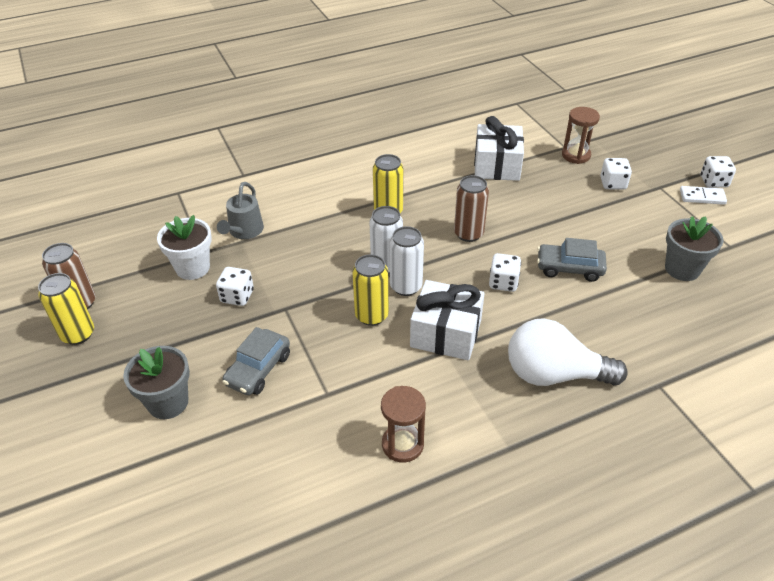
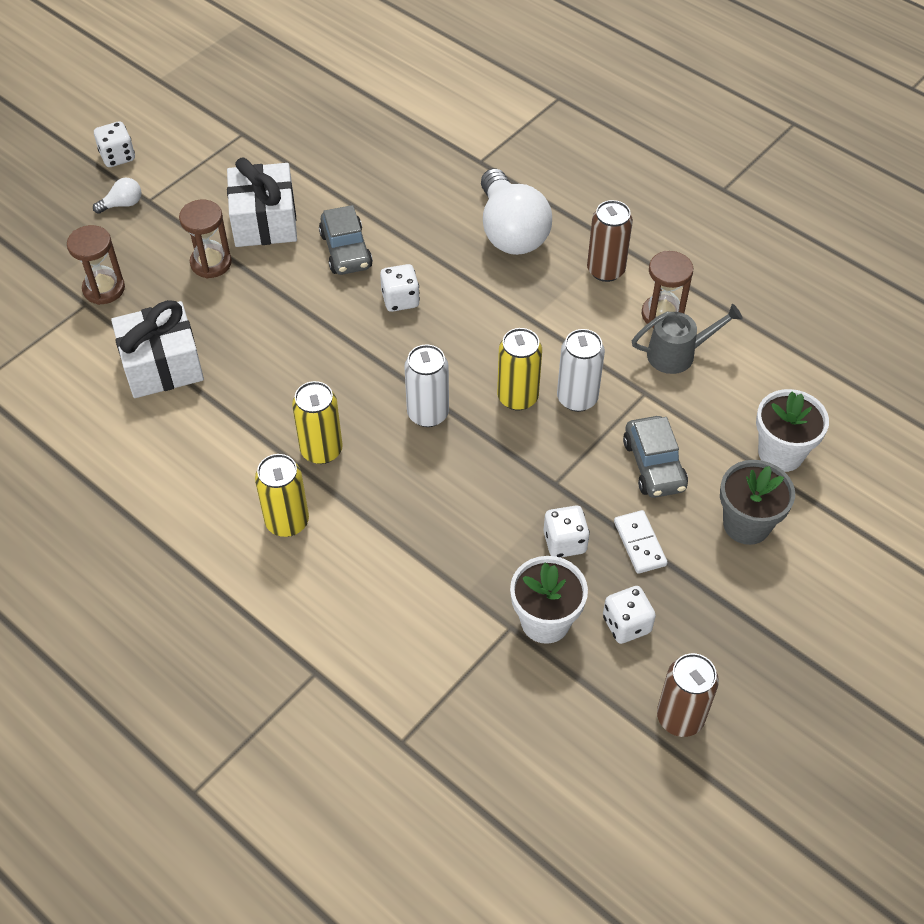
camera: 115 degrees left, 10 degrees up
yellow can [38,273,94,345] -> yellow can moved to [255,454,309,537]
grey watering can [217,182,264,239] -> grey watering can moved to [632,304,743,374]
grey car [222,327,290,395] -> grey car turned 75 degrees clockwise [623,416,688,498]
white can [390,226,424,296] -> white can moved to [557,329,605,412]
white gift [410,280,485,360] -> white gift moved to [227,157,297,247]
brown can [454,175,489,242] -> brown can moved to [587,200,633,282]
white dice [600,158,632,190] -> white dice moved to [603,586,656,644]
grey flower pot [665,216,724,281] -> none
white domino [680,186,727,205] -> white domino moved to [614,510,668,574]
none -> white light bulb [93,178,141,214]
none -> brown hourglass [179,200,232,278]
none -> white flower pot [756,389,829,472]

